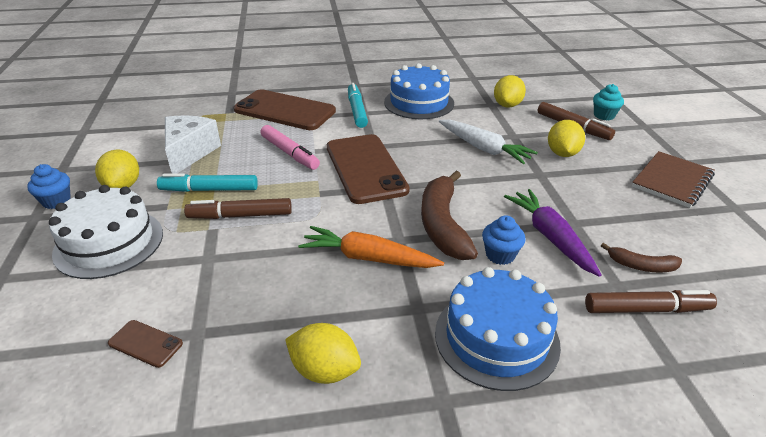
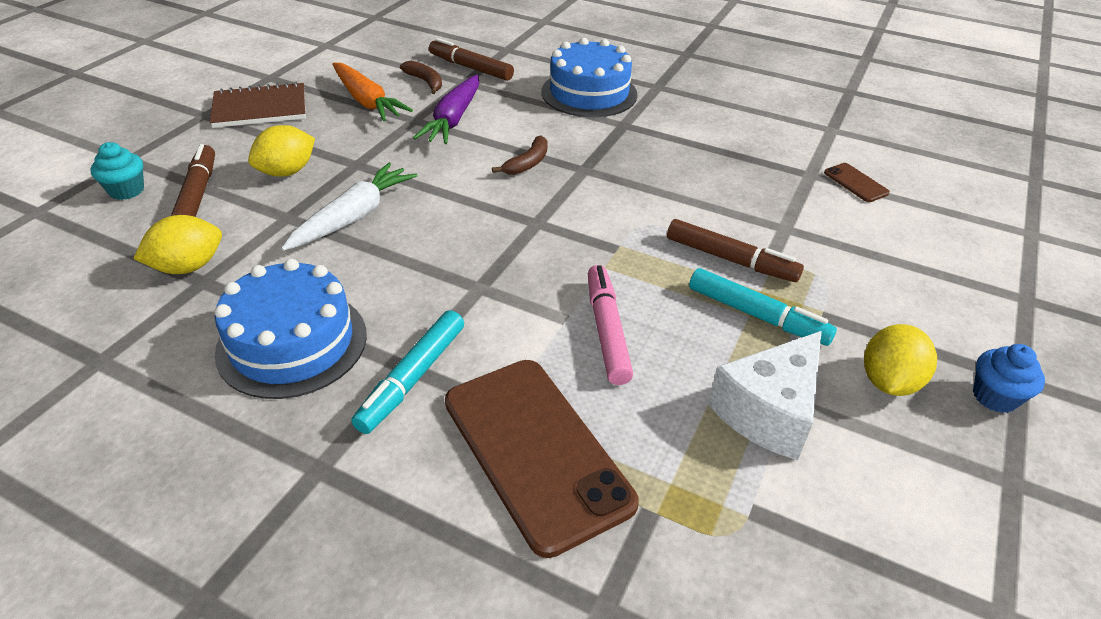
camera: 145 degrees left, 5 degrees up
white cake [49,185,163,279] -> none
yellow lemon [285,323,361,384] -> none
orange carrot [298,226,444,268] -> orange carrot moved to [332,63,413,121]
brown phone [327,134,410,204] -> none
brown banana [421,171,478,260] -> brown banana [492,136,548,175], size x0.51
white carrot [439,120,538,164] -> white carrot turned 45 degrees clockwise [281,163,418,251]
blue cupcake [482,215,526,265] -> none

